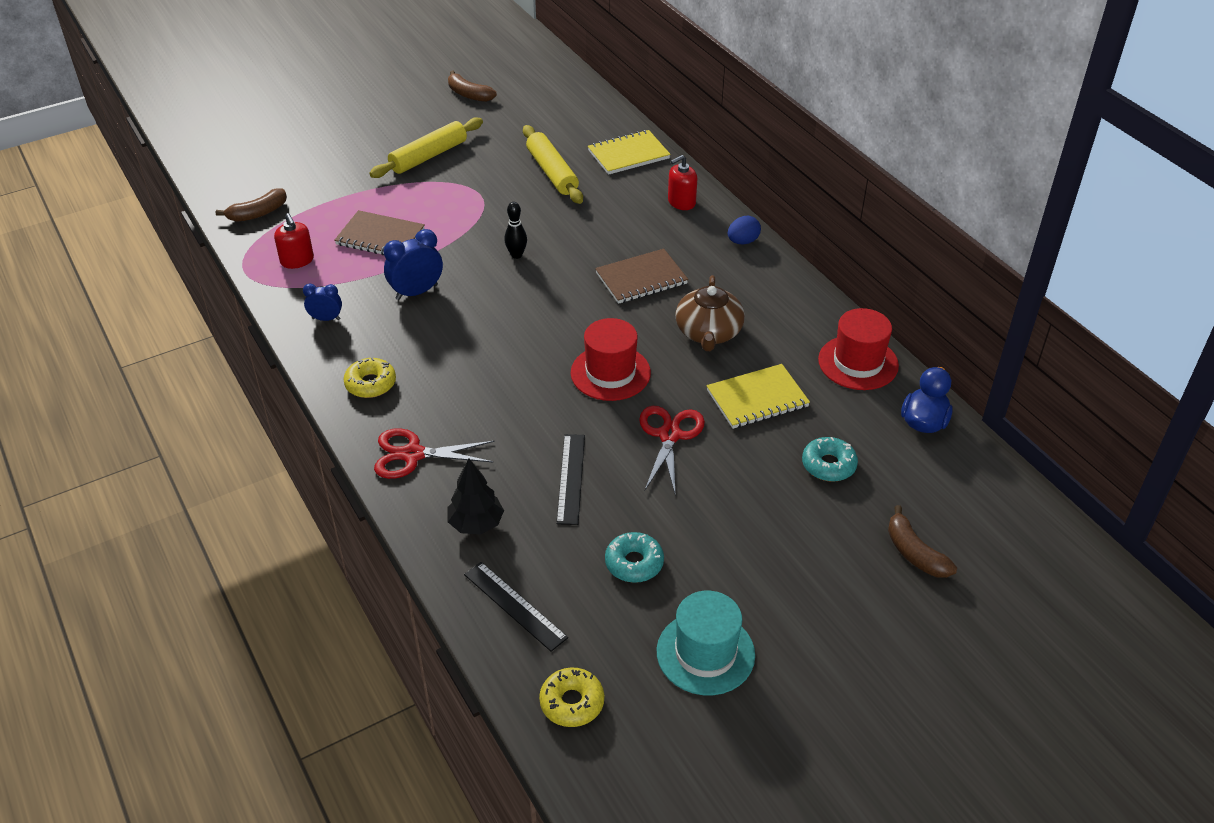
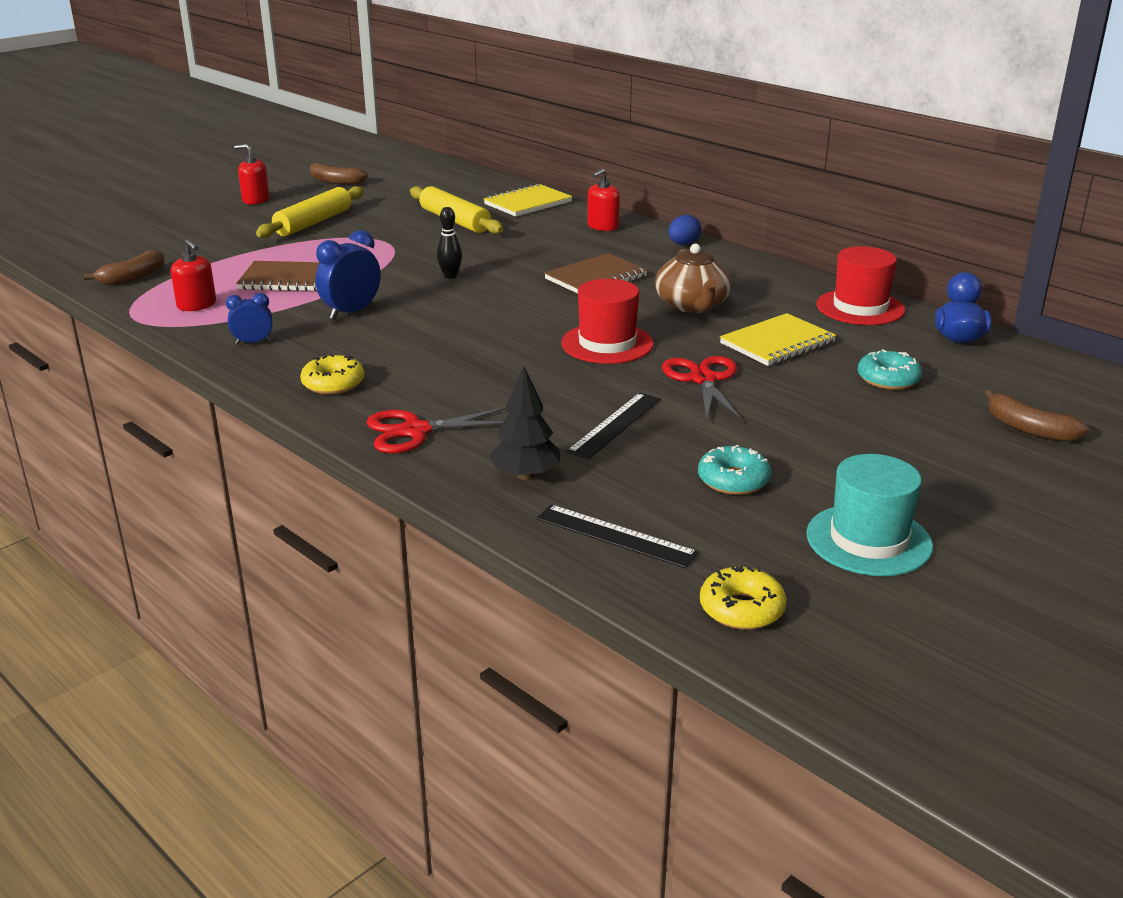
camera: 15 degrees left, 15 degrees down
black ruler [556,434,585,525] -> black ruler turned 45 degrees clockwise [566,393,661,459]
none -> red soap dispenser [234,144,270,205]

